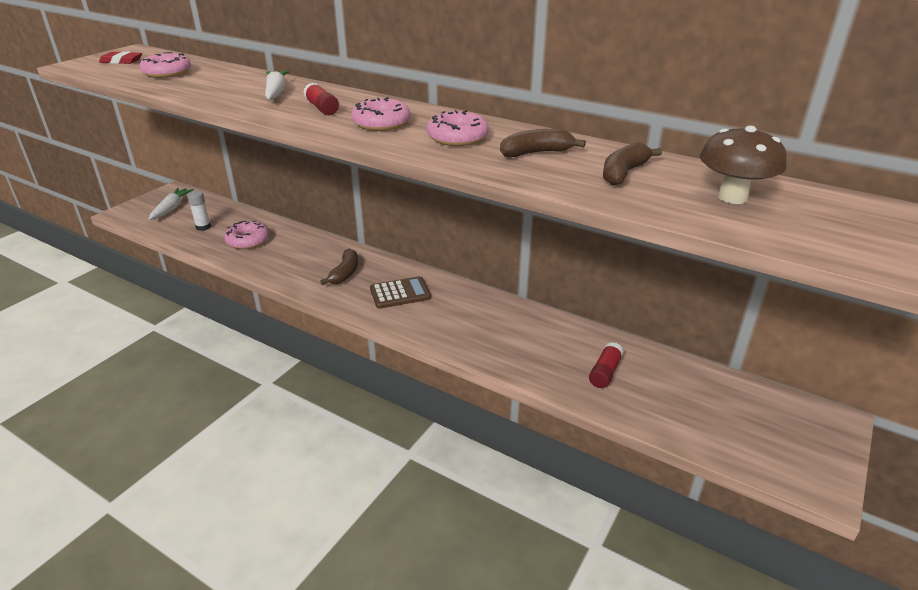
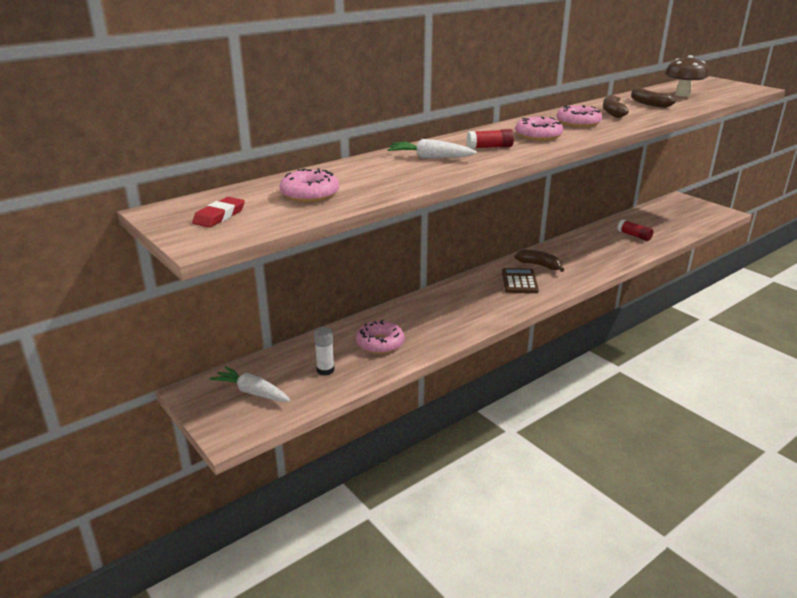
camera: 70 degrees left, 5 degrees down
brown banana [320,248,358,285] -> brown banana moved to [514,250,564,272]

